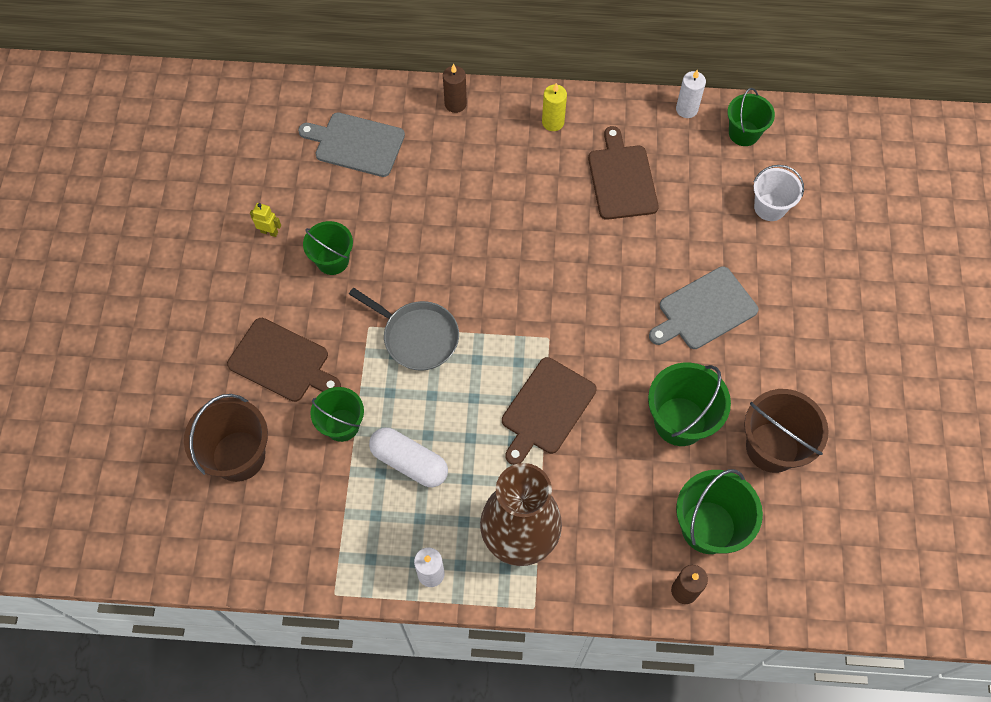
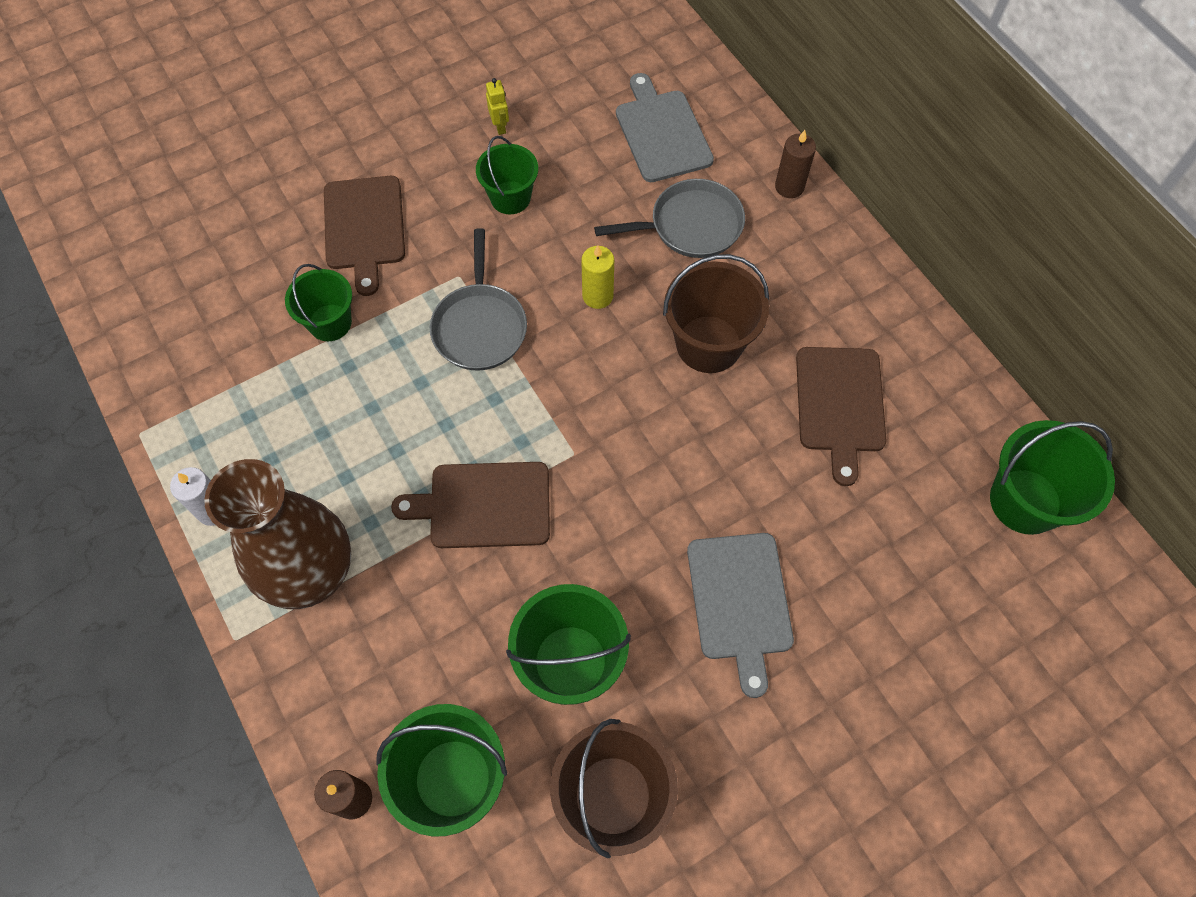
camera: 55 degrees right, 0 degrees up
brown bucket [184,394,268,482] -> brown bucket moved to [663,254,769,373]
white capsule [369,428,448,487] -> none
yellow candle [542,83,567,131] -> yellow candle moved to [581,245,614,309]
brown cutting board [588,126,659,220] -> brown cutting board turned 135 degrees clockwise [796,347,886,486]
grey cutting board [649,266,758,349] -> grey cutting board turned 120 degrees counterclockwise [687,533,794,698]
white candle [676,69,706,118] -> none
green bucket [727,88,775,146] -> green bucket [990,420,1115,535], size x1.52
white bucket [754,165,804,221] -> none
none -> grey pan [594,179,745,258]

